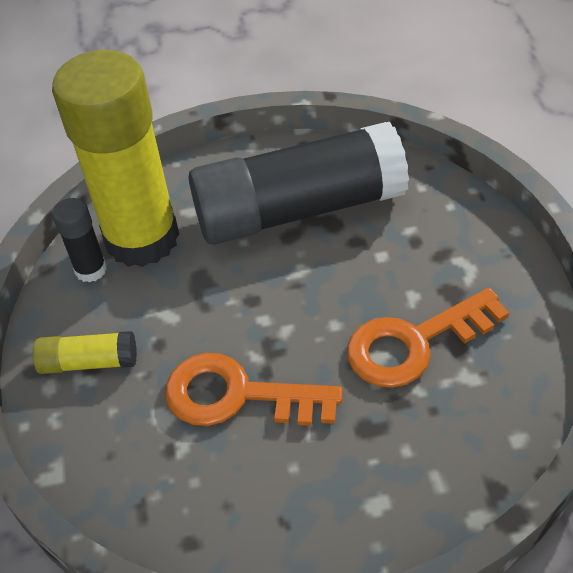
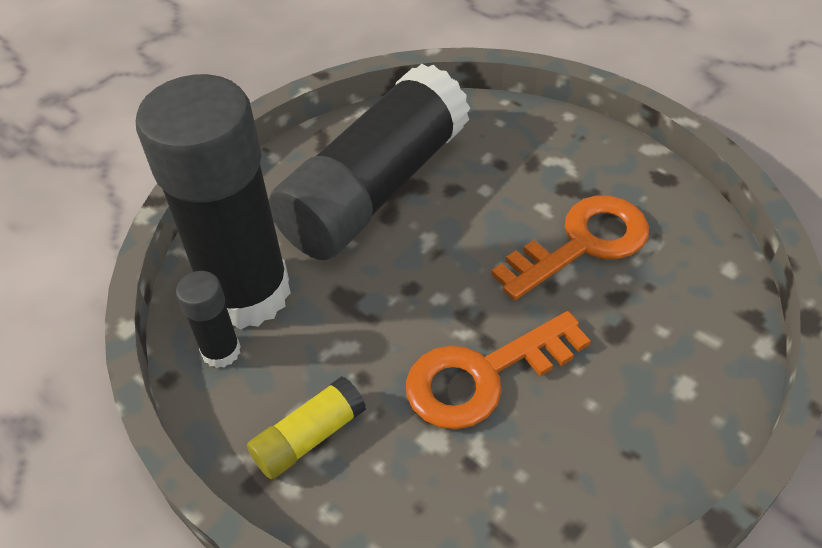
camera: 40 degrees left, 0 degrees up
yellow glue stick [52,50,179,267] -> black glue stick [136,74,291,330]
orange key [347,288,509,388] -> orange key turned 150 degrees counterclockwise [491,195,649,300]

